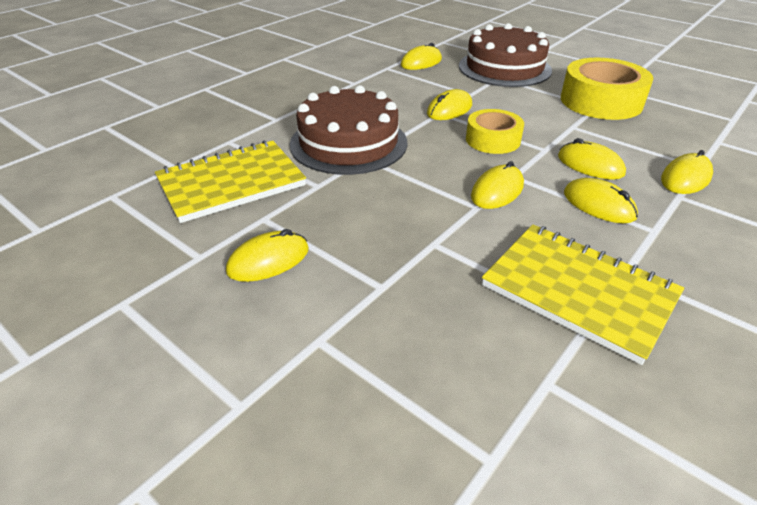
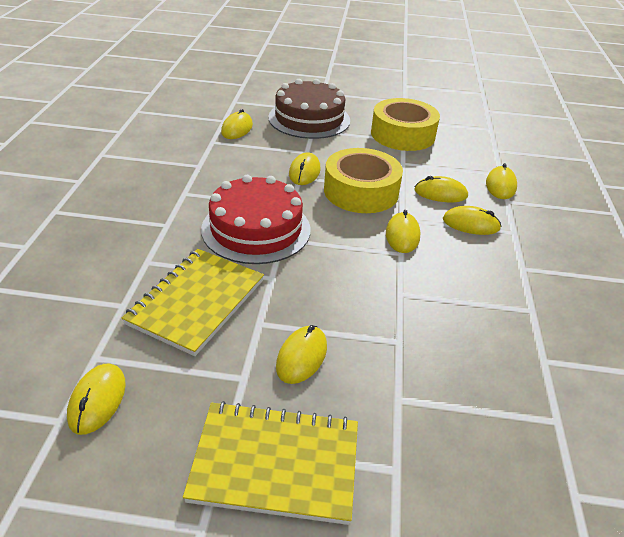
camera: 35 degrees left, 0 degrees up
brown cake [290,85,407,175] -> red cake [201,175,311,264]
yellow tape [466,109,524,154] -> yellow tape [324,148,403,213], size x1.64
yellow notebook [482,224,684,365] -> yellow notebook moved to [183,401,358,525]
none -> yellow mouse [67,364,126,435]

